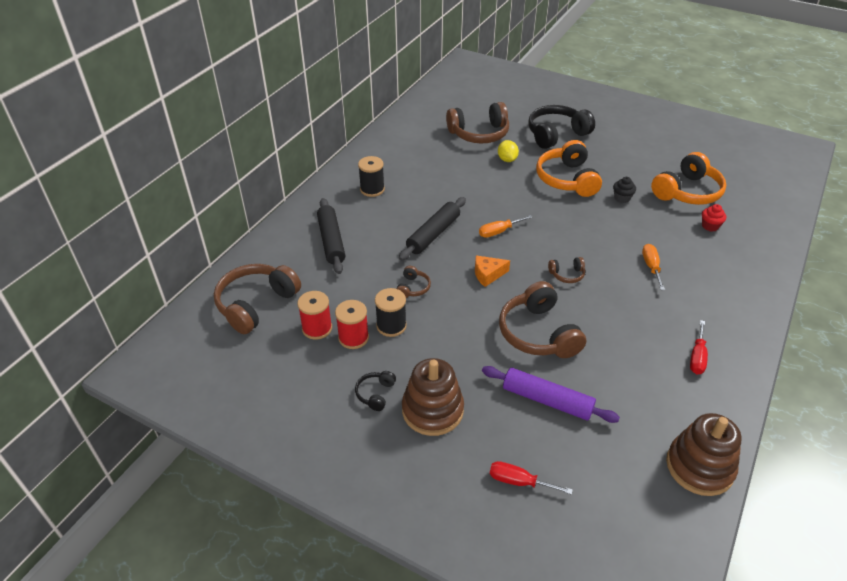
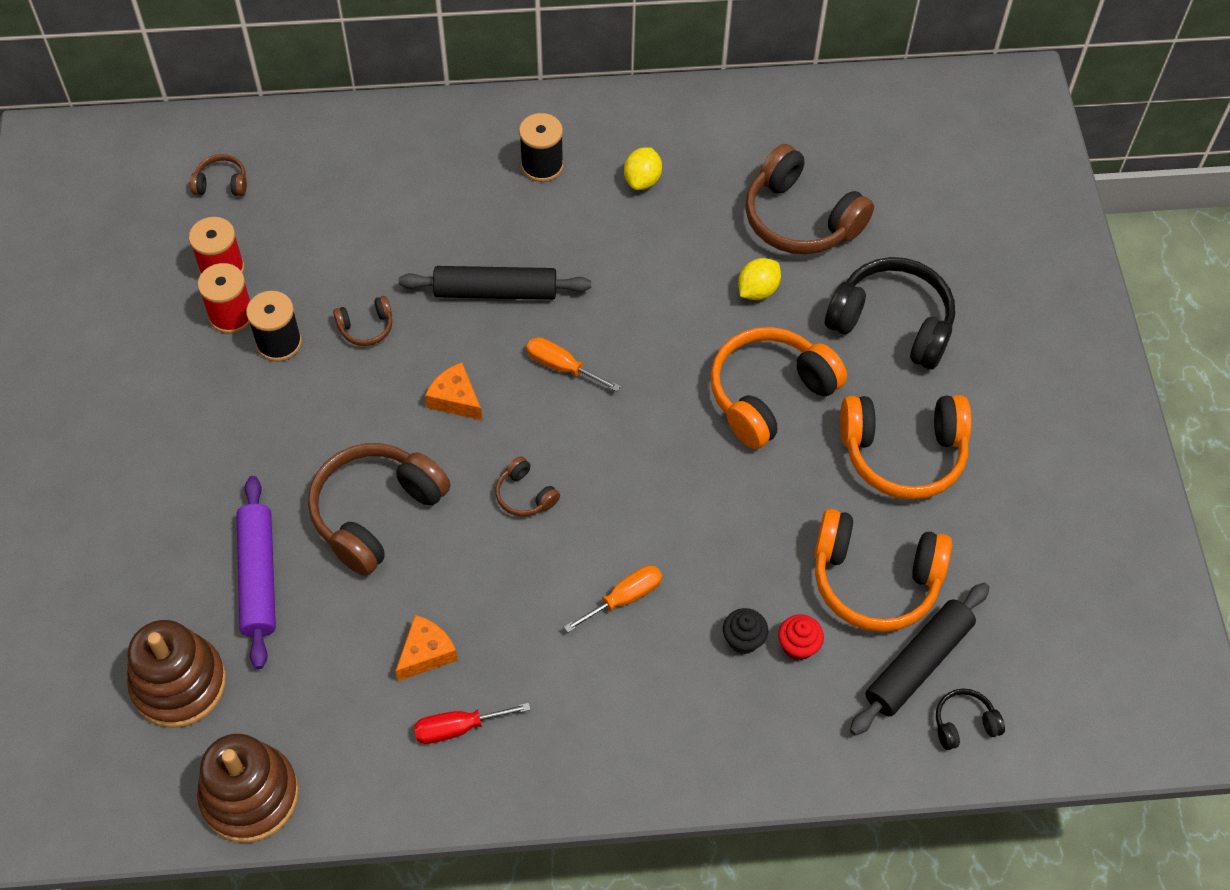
camera: 55 degrees right, 15 degrees up
brown headphones [214,264,301,334] -> brown headphones [190,154,247,196], size x0.46
black rolling pin [317,198,345,274] -> black rolling pin moved to [850,582,990,736]
black headphones [355,371,396,411] -> black headphones moved to [936,688,1005,750]
brown stacking toy [402,358,464,436] -> brown stacking toy moved to [127,620,226,728]
red screwdriver [490,461,573,495] -> none
black cupcake [613,177,636,203] -> black cupcake moved to [723,608,768,654]
none -> orange cheese [396,615,458,681]
none -> yellow lemon [624,147,662,190]
none -> orange headphones [840,395,972,500]

